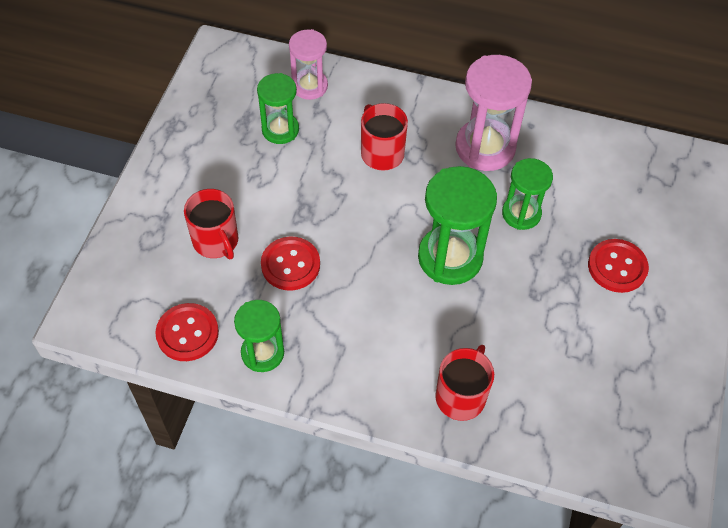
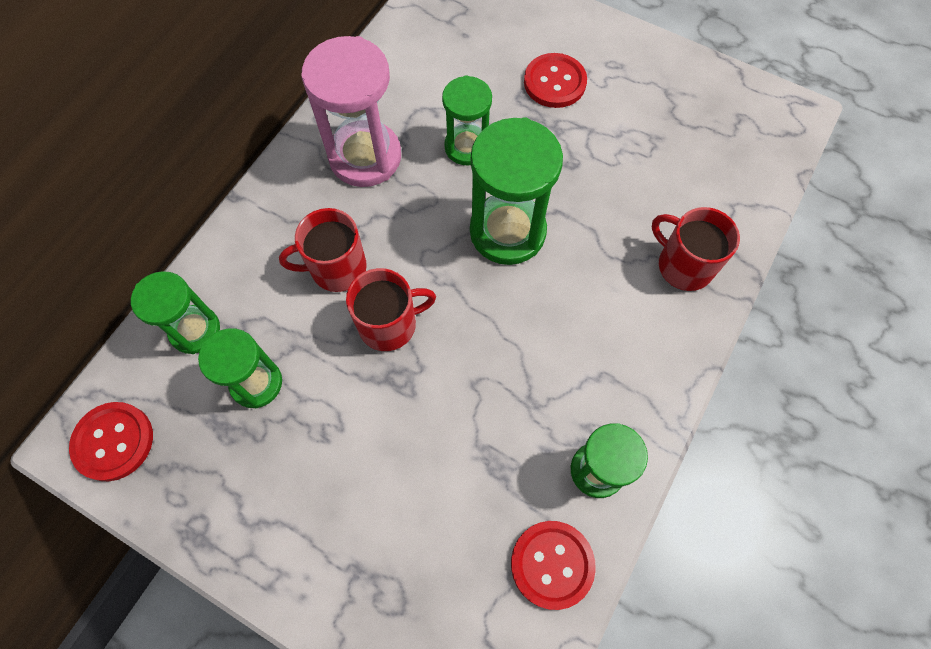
camera: 75 degrees left, 10 degrees up
red mug [184,189,238,259] -> red mug moved to [346,268,436,351]
red button [261,237,320,291] -> red button moved to [69,402,153,481]
pink hourglass [289,29,328,100] -> green hourglass [131,271,220,354]

